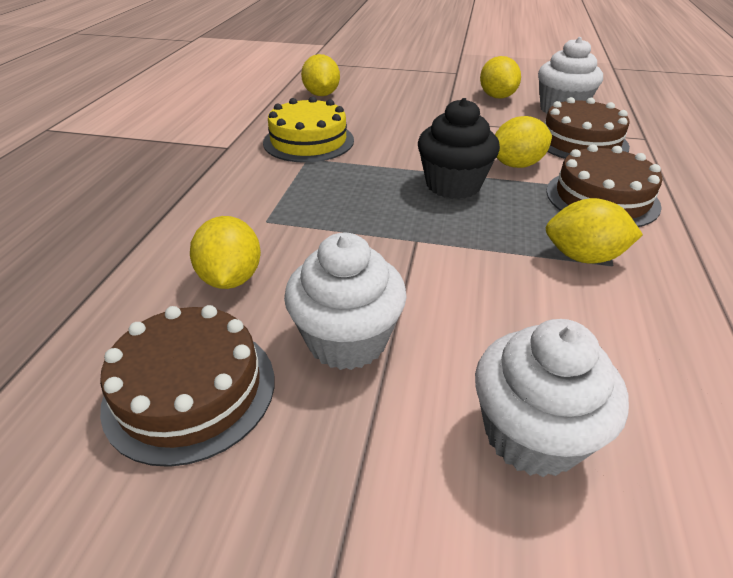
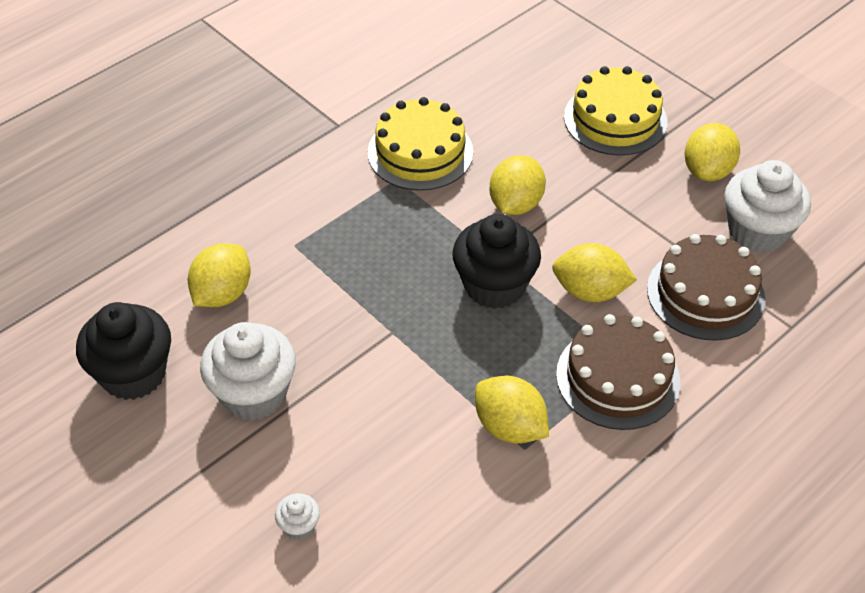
camera: 35 degrees right, 10 degrees up
brown cake [100,305,274,467] -> black cupcake [76,302,171,400]
yellow lemon [301,54,340,96] -> yellow lemon moved to [489,155,546,215]
white cupcake [475,319,629,477] -> white cupcake [275,493,320,540], size x0.44
none -> yellow cake [564,66,667,156]

